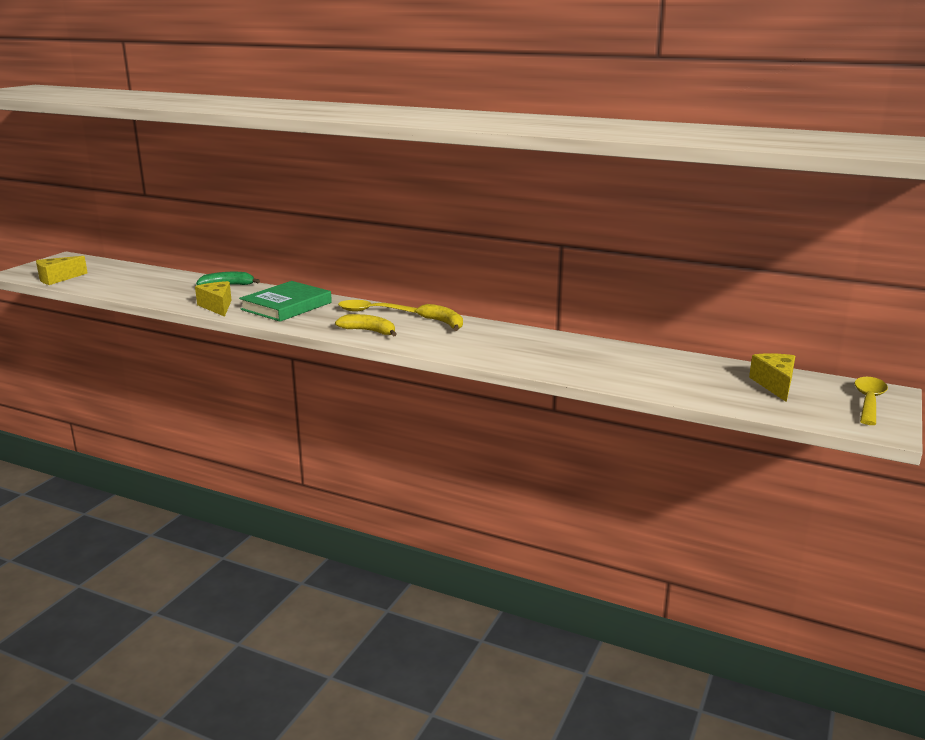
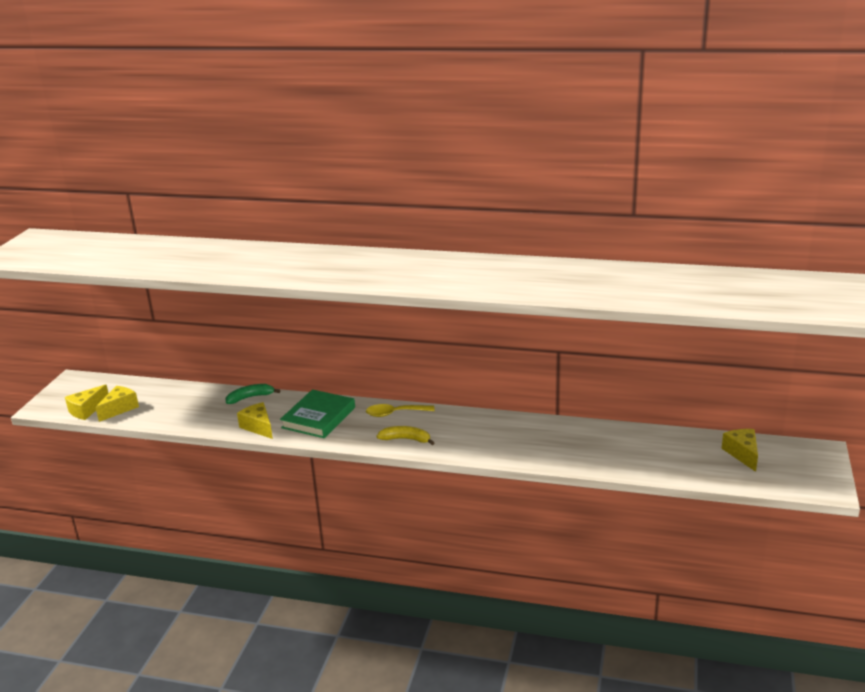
camera: 10 degrees left, 5 degrees up
yellow banana [416,304,463,331] -> none
yellow spoon [854,377,888,425] -> none
none -> yellow cheese [96,386,139,422]

